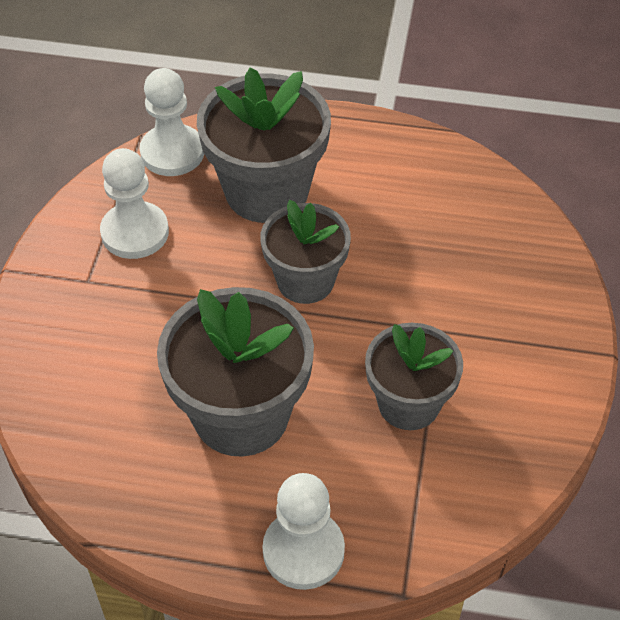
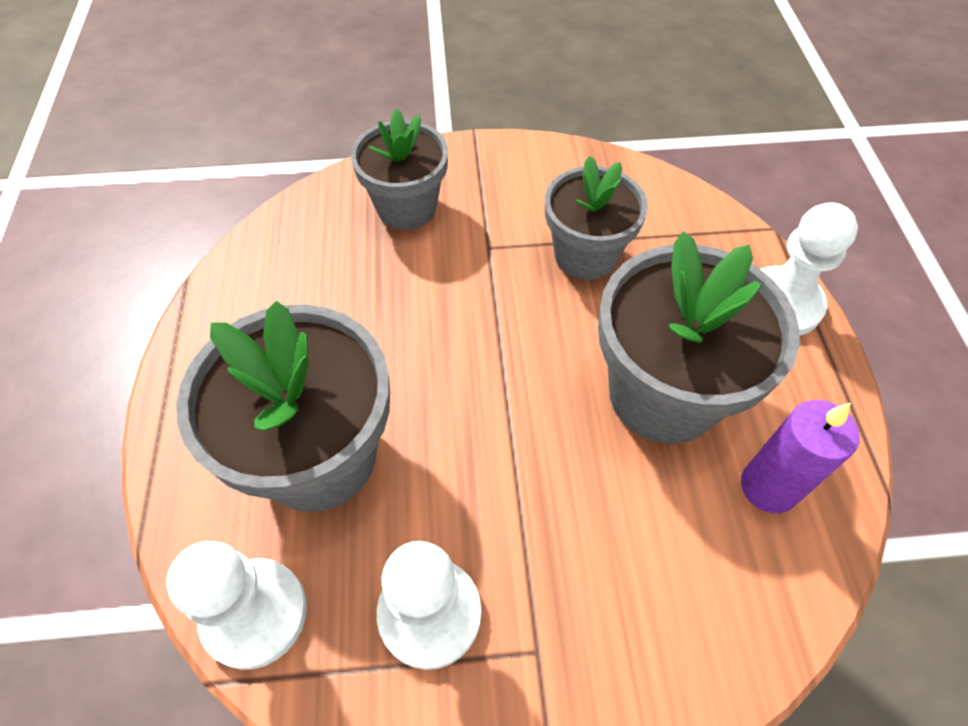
camera: 105 degrees left, 5 degrees up
grey flower pot [260,200,351,304] -> grey flower pot moved to [351,108,448,230]
none -> purple candle [741,400,859,513]

